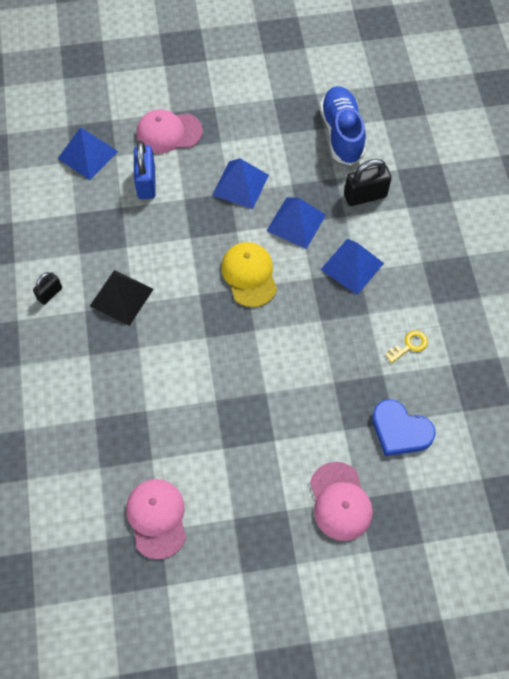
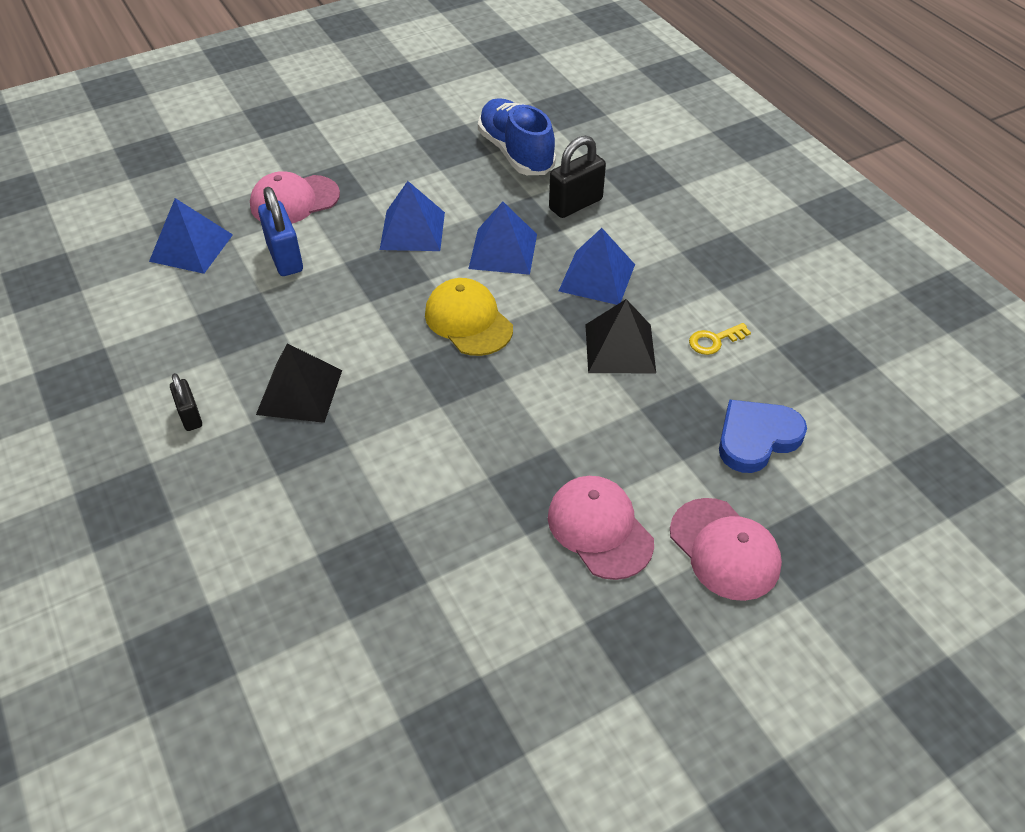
camera: 20 degrees left, 15 degrees down
black padlock [33,272,62,305] -> black padlock turned 45 degrees counterclockwise [170,373,202,431]
pink cap [126,479,186,560] -> pink cap moved to [548,476,654,580]
blue heart [372,399,436,456] -> blue heart turned 135 degrees clockwise [719,399,807,473]
yellow key [385,331,428,363] -> yellow key turned 150 degrees counterclockwise [689,323,751,355]
none -> black pyramid [585,299,656,373]

